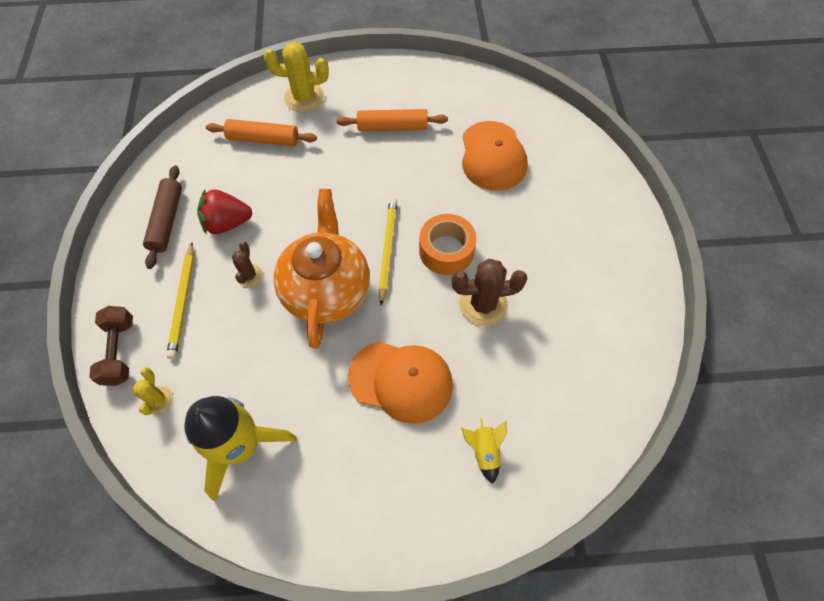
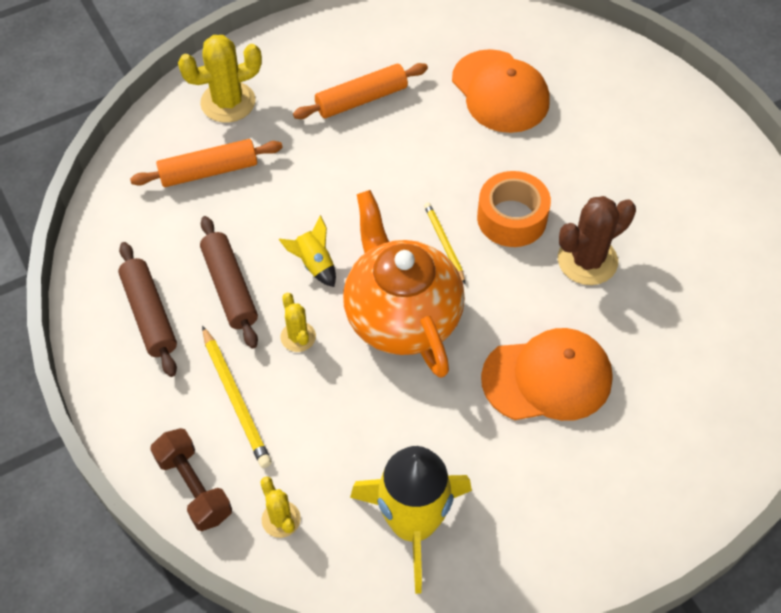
camera: 25 degrees left, 5 degrees down
red strawberry [197,189,252,234] -> brown rolling pin [200,216,258,349]
brown cactus [232,241,263,287] -> yellow cactus [280,293,316,352]
yellow pencil [379,198,397,306] -> yellow pencil [424,202,465,283], size x0.65
yellow rocket [461,418,507,484] -> yellow rocket moved to [279,215,336,287]

